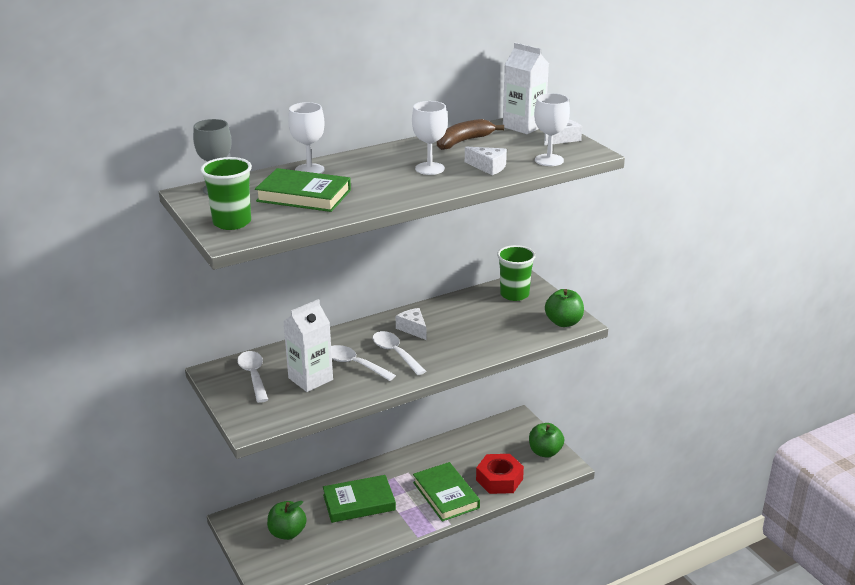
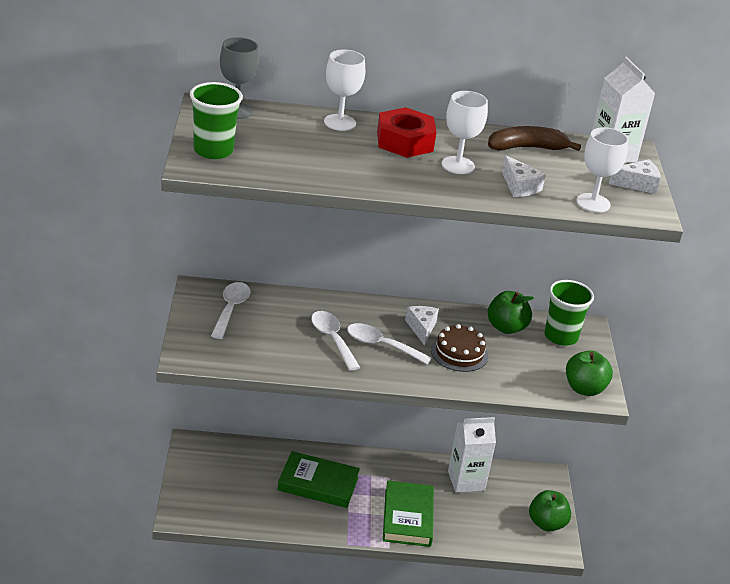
camera: 25 degrees right, 5 degrees up
green book [255,168,351,212] -> none
green apple [267,501,307,540] -> green apple moved to [488,291,534,334]
white carton [283,299,333,392] -> white carton moved to [448,417,496,493]
white spoon [372,331,426,375] -> white spoon turned 60 degrees counterclockwise [347,323,432,364]
red nut [476,454,524,494] -> red nut moved to [377,107,437,158]
none -> brown cake [431,324,488,372]

